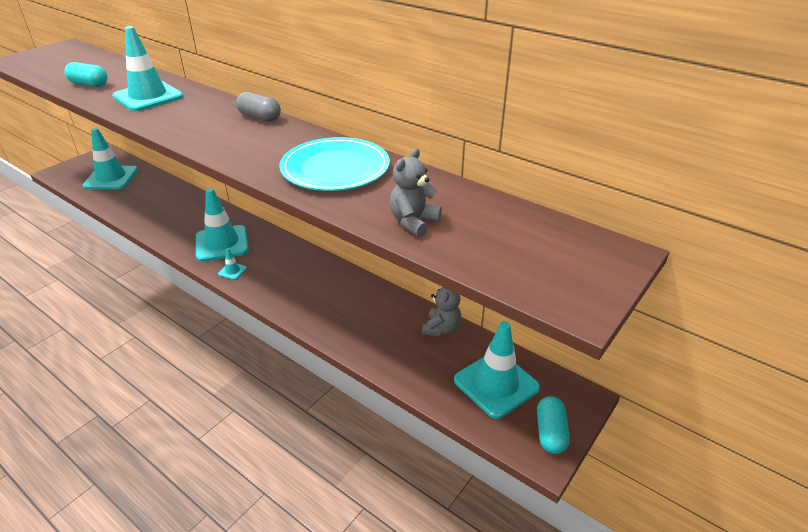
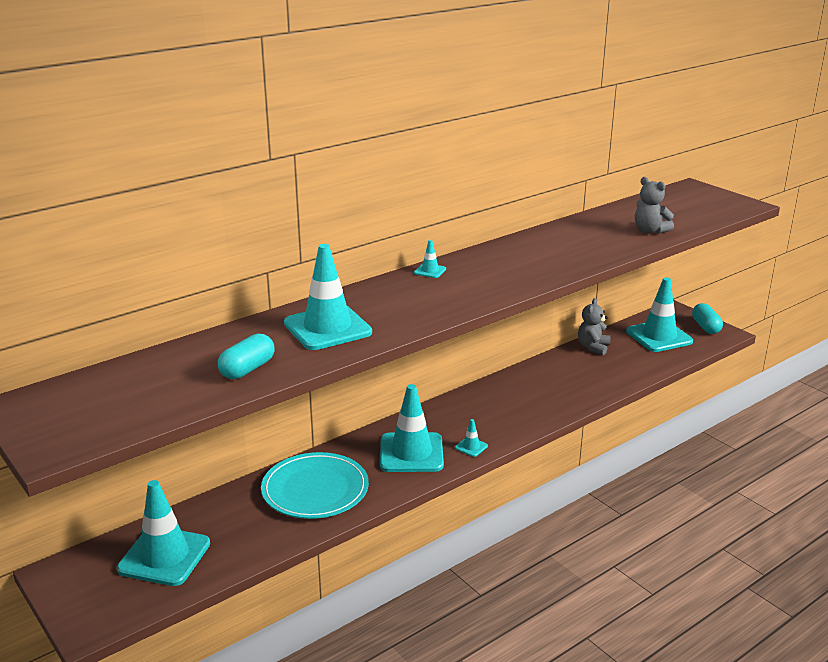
camera: 75 degrees left, 10 degrees down
grey capsule [236,92,281,122] -> turquoise traffic cone [414,240,446,278]
turquoise plate [279,137,390,191] -> turquoise plate moved to [261,452,369,519]
grey teddy bear [422,287,462,337] -> grey teddy bear turned 105 degrees counterclockwise [578,298,610,355]
turquoise capsule [537,396,570,454] -> turquoise capsule turned 60 degrees clockwise [692,303,723,334]

